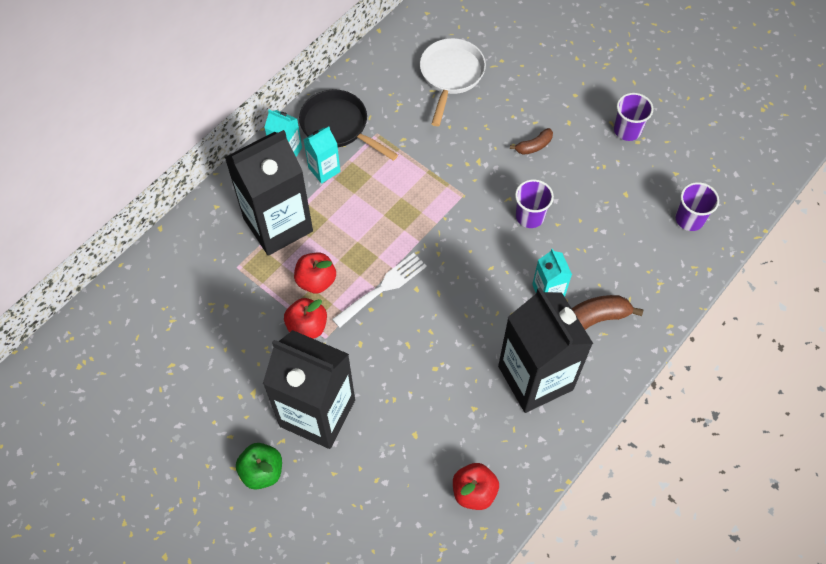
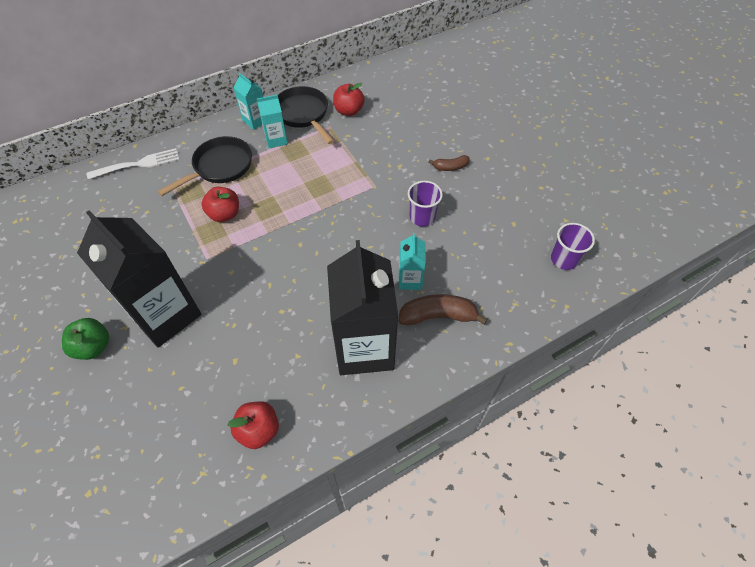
camera: 20 degrees right, 5 degrees down
black carton [225,130,313,256] -> black pan [158,136,252,196]
red apple [284,298,327,339] -> red apple moved to [333,83,365,116]
white fork [332,253,427,328] -> white fork moved to [87,148,179,180]
white pan [420,38,486,126] -> none
purple cup [614,93,653,141] -> none

